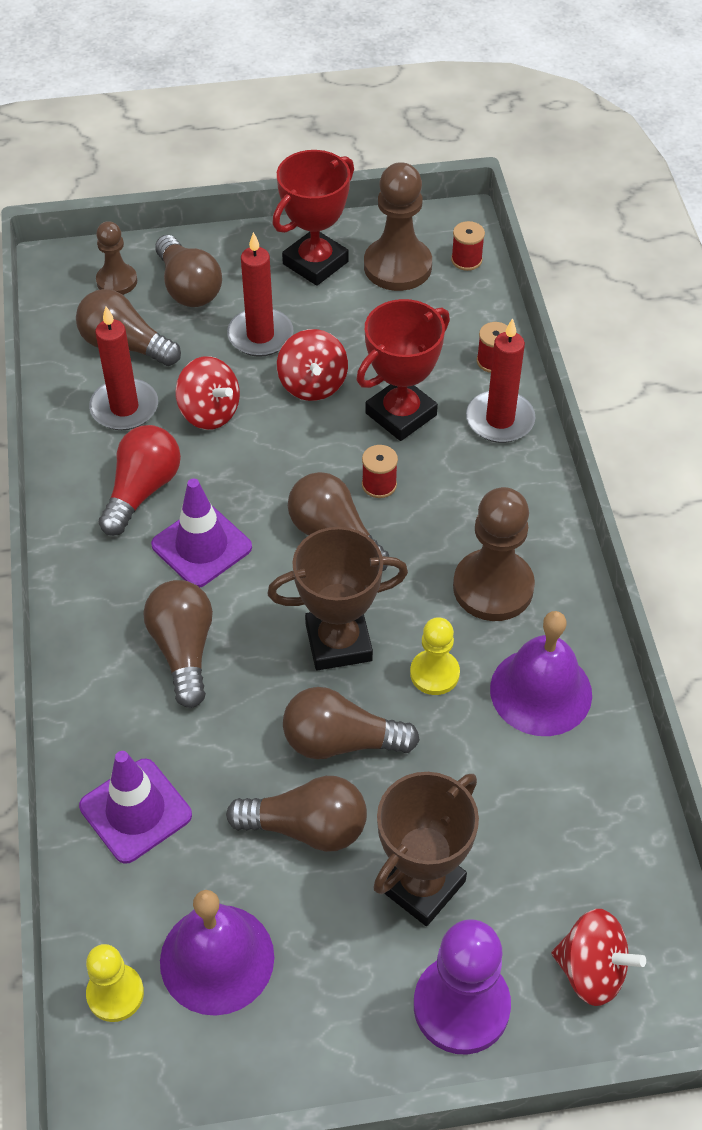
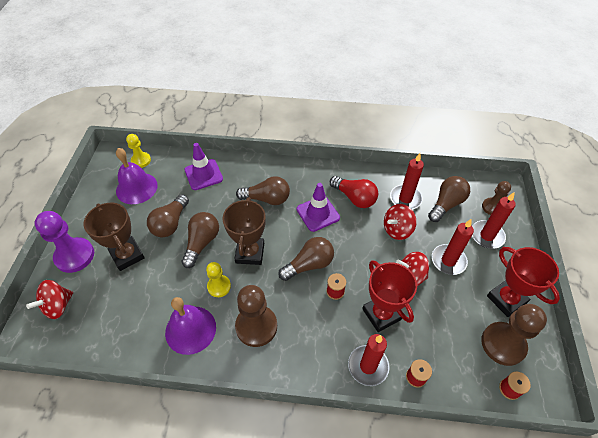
camera: 105 degrees right, 0 degrees up
brown light bulb [155,235,222,307] -> red candle [472,192,516,249]

